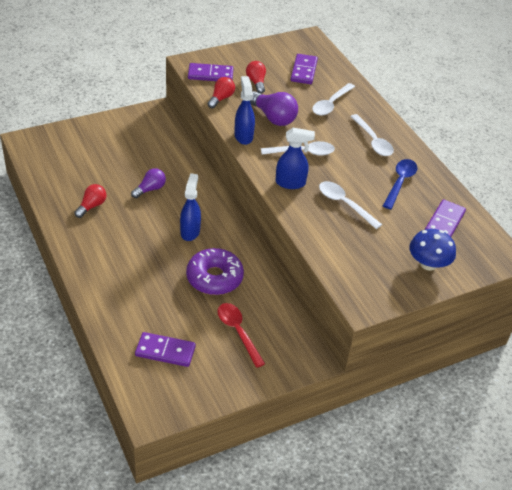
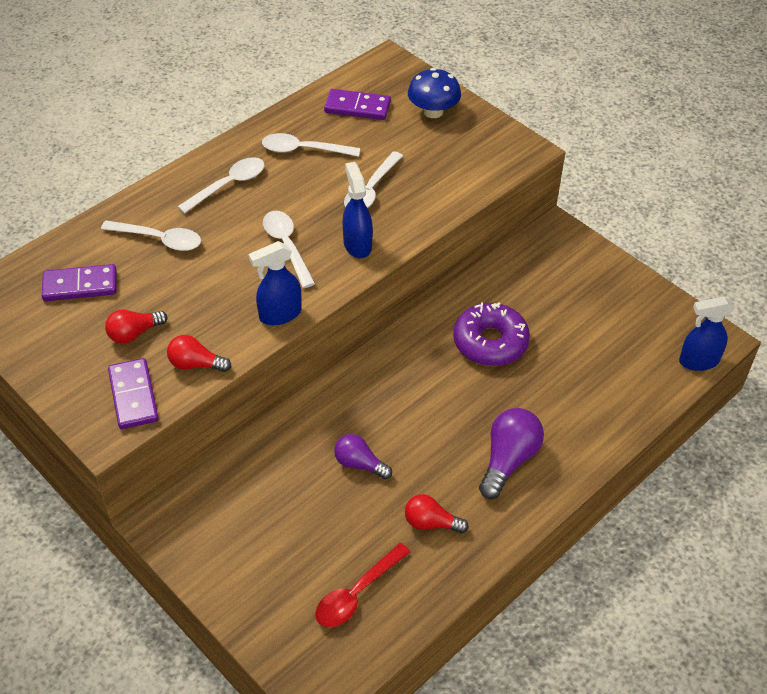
camera: 105 degrees left, 5 degrees up
purple domino [135,332,196,367] -> none
blue spray bottle [180,173,201,241] -> blue spray bottle moved to [679,297,734,371]
red spoon [217,303,265,368] -> red spoon moved to [315,543,410,627]
purple light bulb [250,91,298,126] -> purple light bulb moved to [479,408,544,499]
blue spoon [383,159,417,209] -> white spoon [262,133,360,157]

